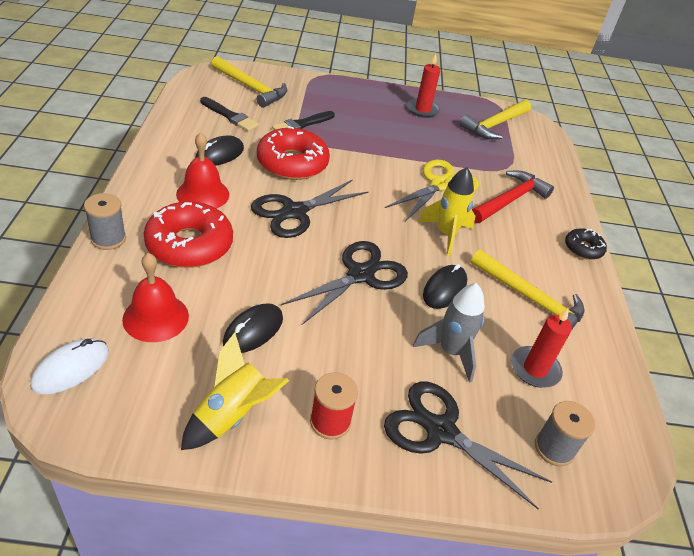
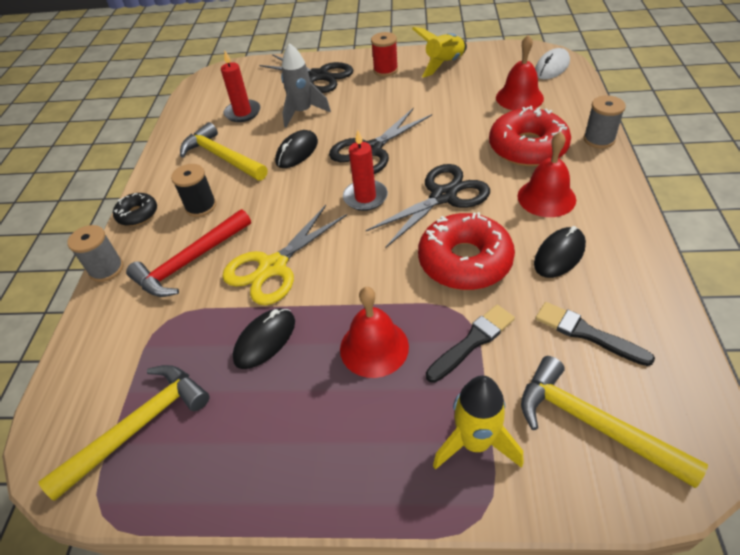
camera: 170 degrees left, 5 degrees up
black mouse [223,303,283,353] -> black mouse moved to [233,308,295,369]
red candle [407,54,440,118] -> red candle moved to [343,130,388,211]
yellow rocket [418,167,475,256] -> yellow rocket moved to [433,375,523,470]
grey spool [535,401,595,466] -> grey spool moved to [67,225,124,282]
none -> black spool [171,164,216,217]
none -> red bell [340,287,409,378]

